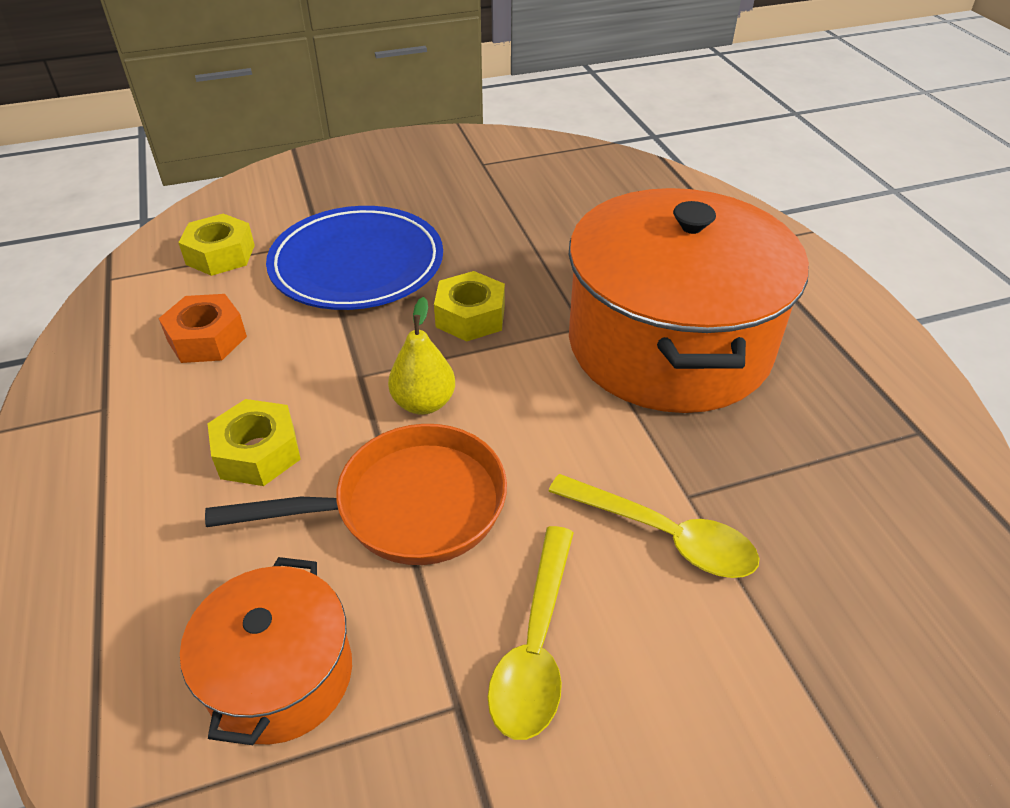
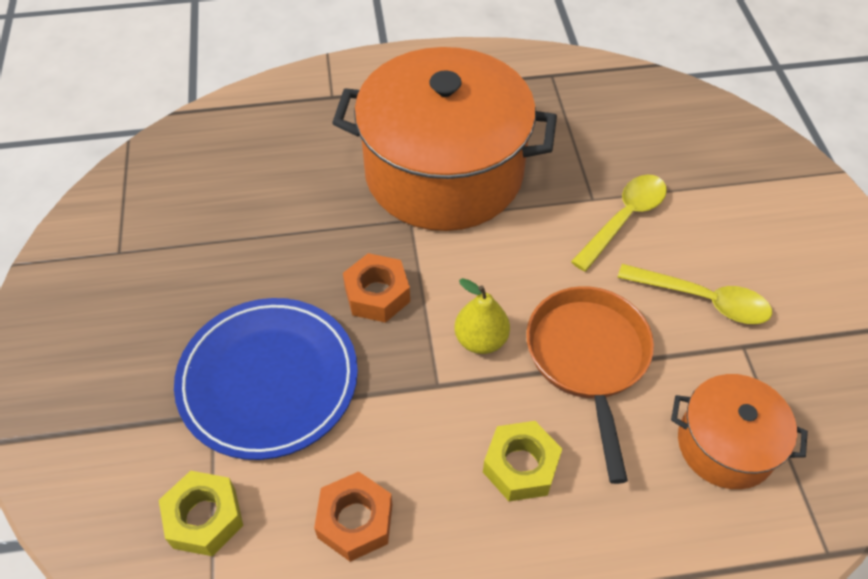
camera: 80 degrees left, 10 degrees up
yellow nut [434,271,505,342] -> orange nut [343,253,410,323]

